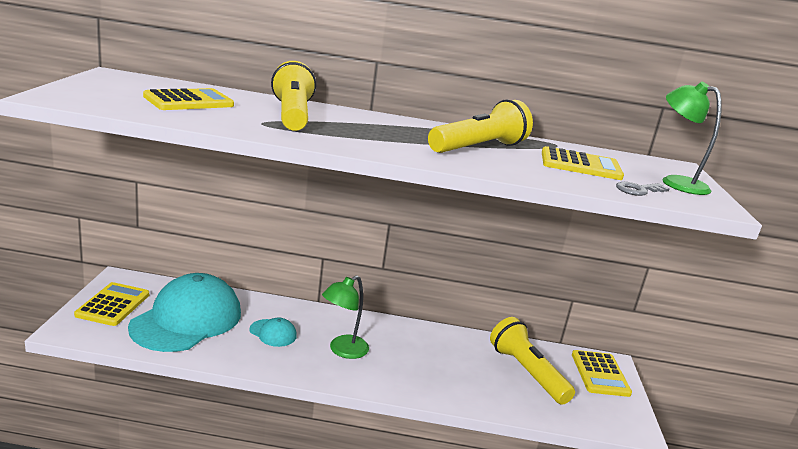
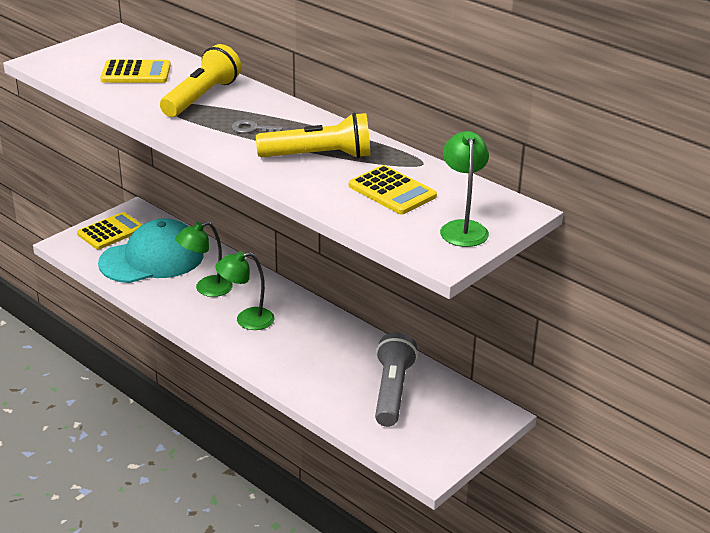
camera: 40 degrees right, 10 degrees up
turquoise cap [249,317,297,347] -> green lamp [175,222,233,297]
yellow flashlight [490,317,575,405] -> grey flashlight [375,332,418,427]
yellow calculator [572,350,632,397] -> none
grey key [616,182,669,196] -> grey key moved to [232,120,283,134]

